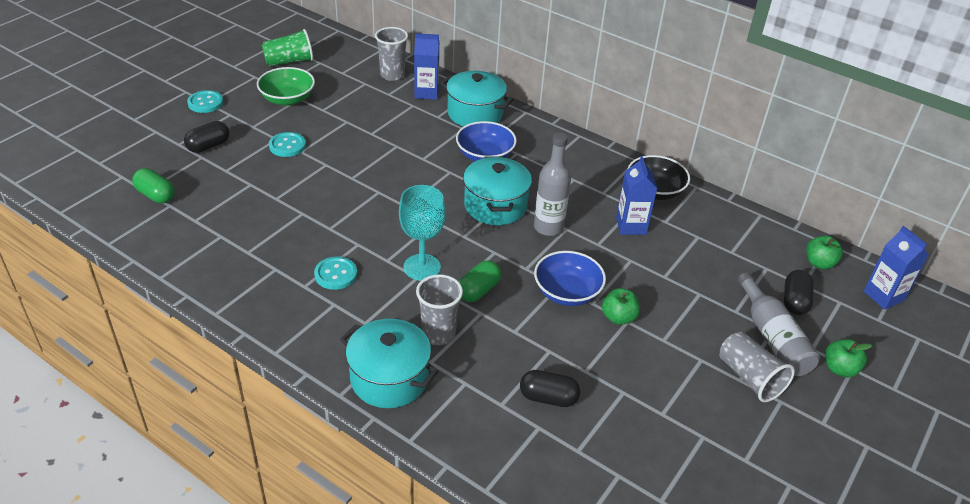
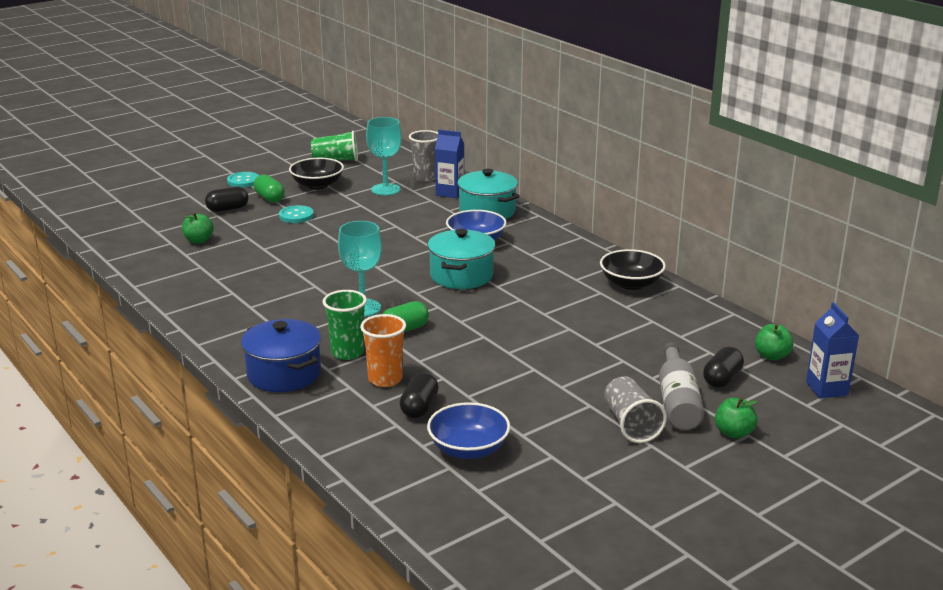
camera: 20 degrees right, 15 degrees down
green capsule [132,168,175,203] -> green capsule moved to [253,175,285,203]
green bowl [257,67,315,106] -> black bowl [289,158,344,190]
turquoise button [314,256,357,290] -> none
turquoise pot [340,319,439,408] -> blue pot [241,319,321,392]
grey cup [416,274,463,345] -> green cup [323,290,367,360]
black capsule [520,370,580,407] -> black capsule turned 75 degrees clockwise [400,373,439,418]
grey bottle [534,132,571,236] -> none
blue bowl [534,251,606,306] -> blue bowl moved to [427,402,510,459]
green apple [602,288,640,325] -> green apple moved to [182,212,214,244]
blue carton [616,156,657,235] -> none
none -> orange cup [360,314,406,387]
none -> turquoise goblet [366,117,402,196]

